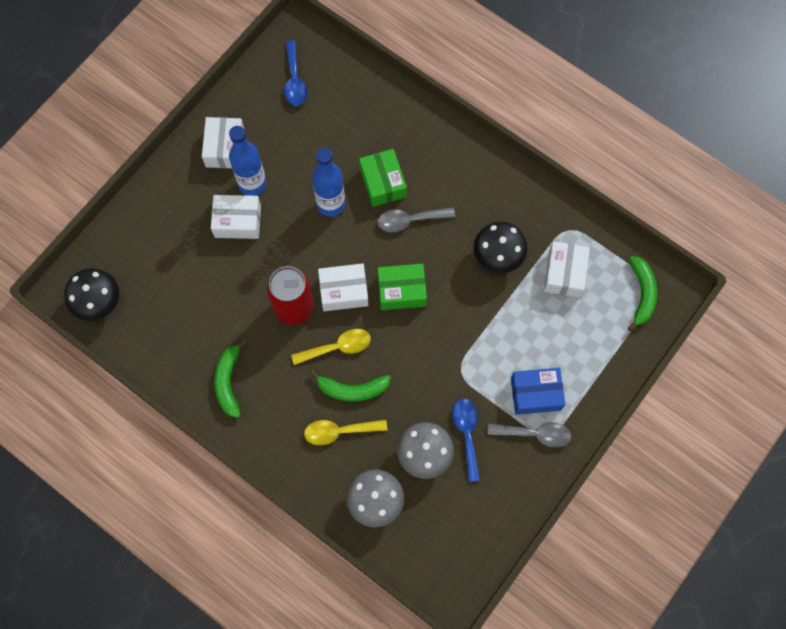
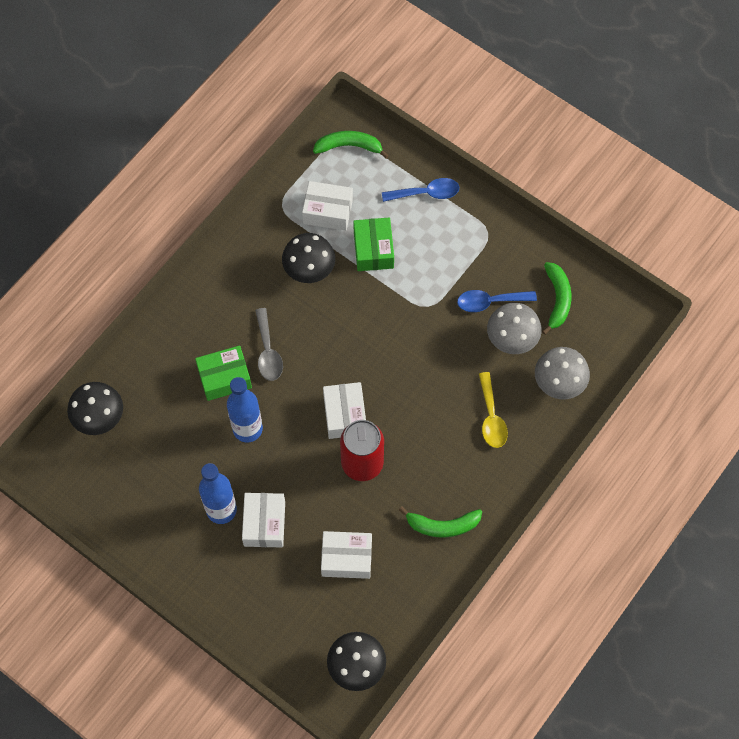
camera: 90 degrees left, 5 degrees down
white box [202,117,245,168] -> white box moved to [321,531,372,579]
blue spoon [284,40,307,106] -> blue spoon moved to [382,178,459,202]
yellow spoon [291,329,371,365] -> none
green banana [310,370,391,401] -> green banana moved to [542,262,571,335]
green box [378,264,427,310] -> green box moved to [353,218,394,271]
grey spoon [487,422,571,448] -> none
blue box [511,368,565,415] -> none
none -> black mushroom [67,382,123,435]

